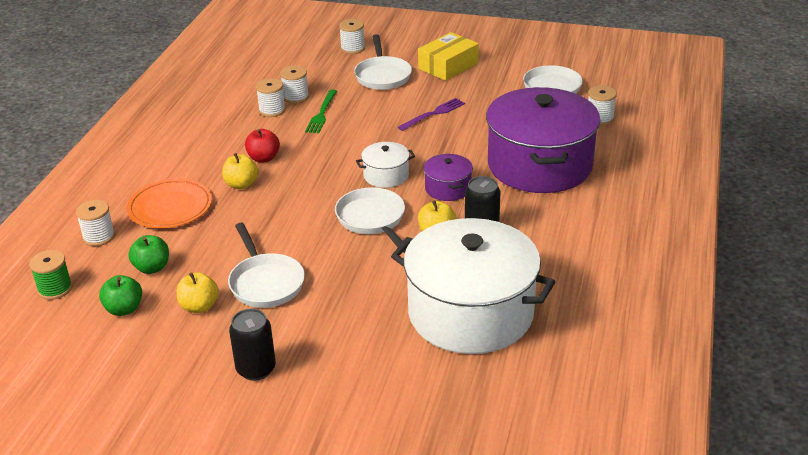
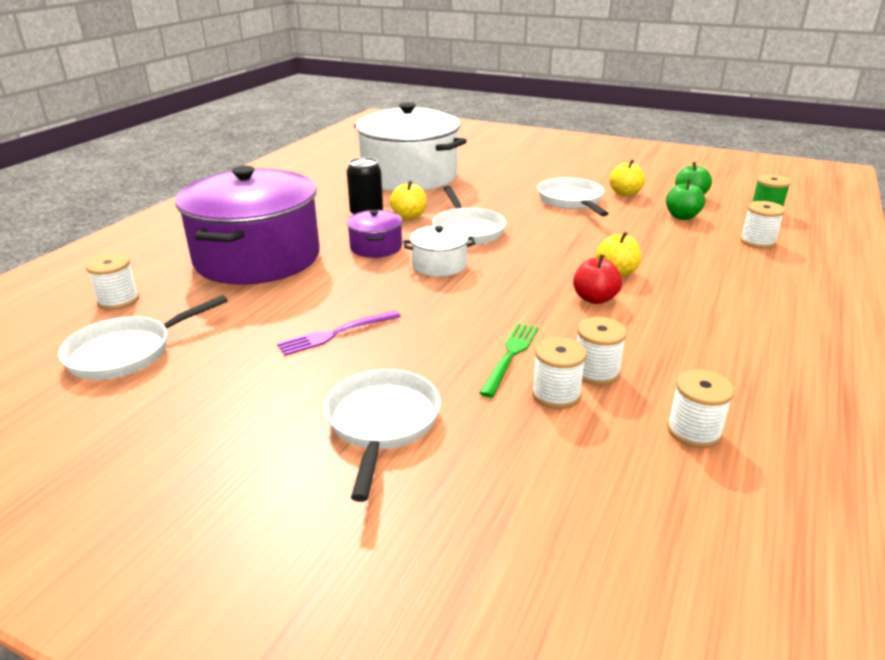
camera: 170 degrees left, 5 degrees down
orange plate [127,179,212,228] -> none
black can [229,309,276,381] -> none
white spool [339,19,365,54] -> white spool moved to [667,369,734,448]
yellow box [418,32,479,81] -> none

